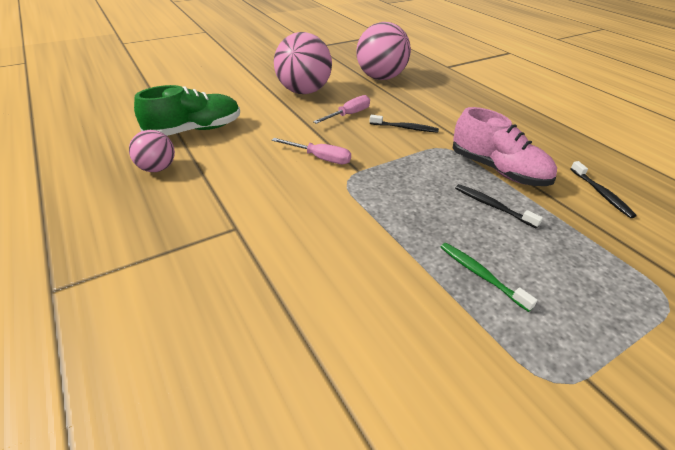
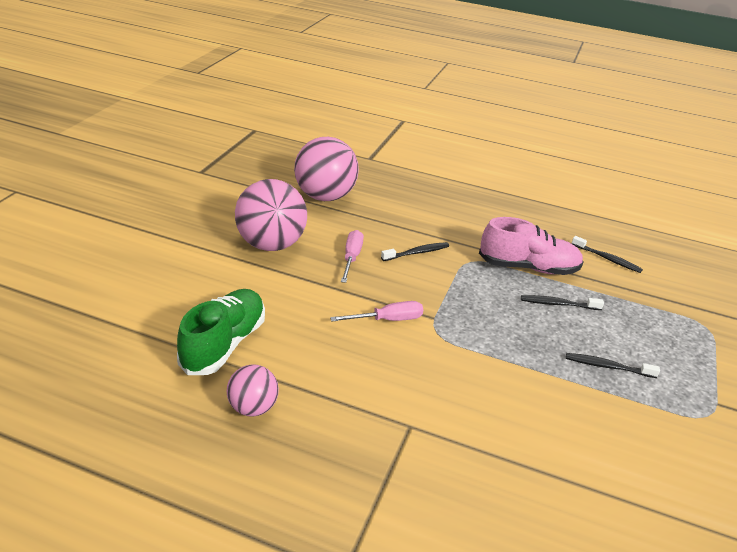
camera: 40 degrees left, 5 degrees down
green toothbrush [441,243,538,312] -> black toothbrush [566,353,660,378]

